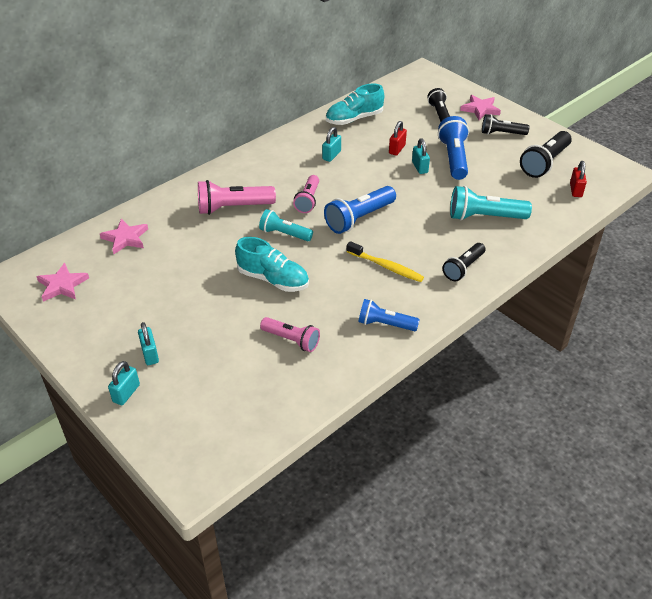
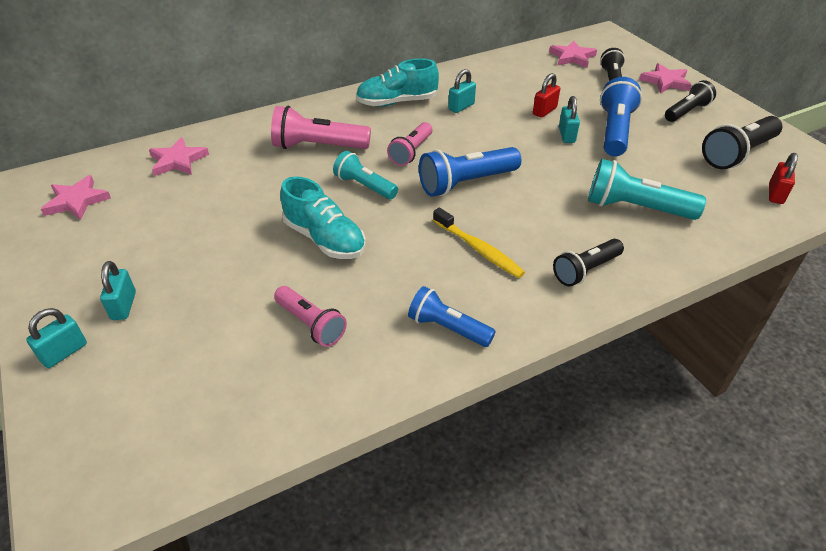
camera: 15 degrees right, 0 degrees up
turquoise shoe [326,84,384,125] -> turquoise shoe moved to [356,58,439,107]
black flashlight [482,114,529,135] -> black flashlight turned 120 degrees clockwise [665,80,716,122]
none -> pink star [549,40,597,68]

